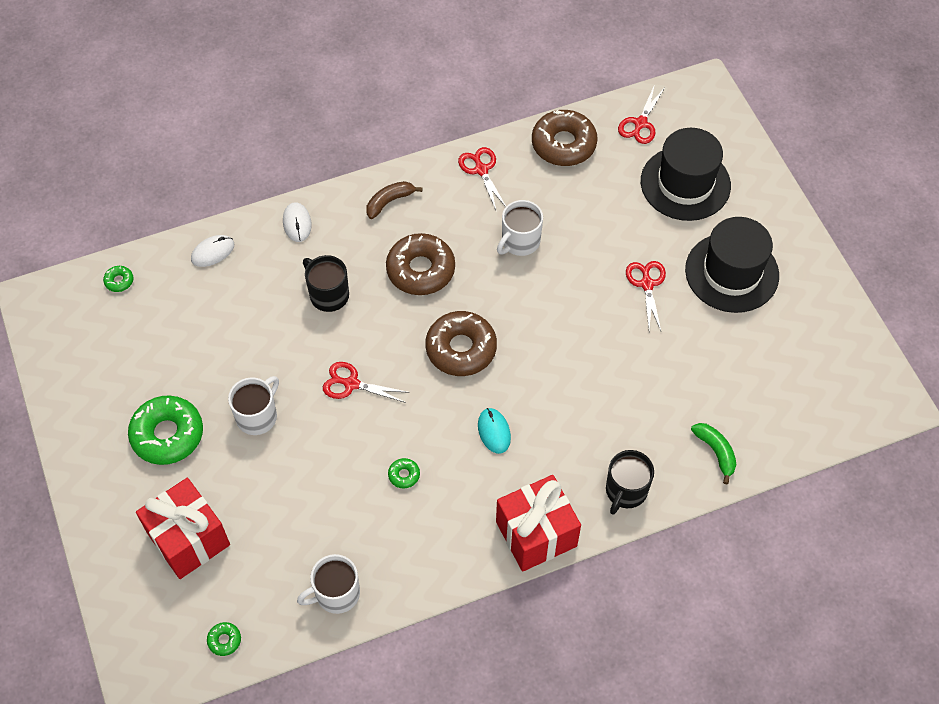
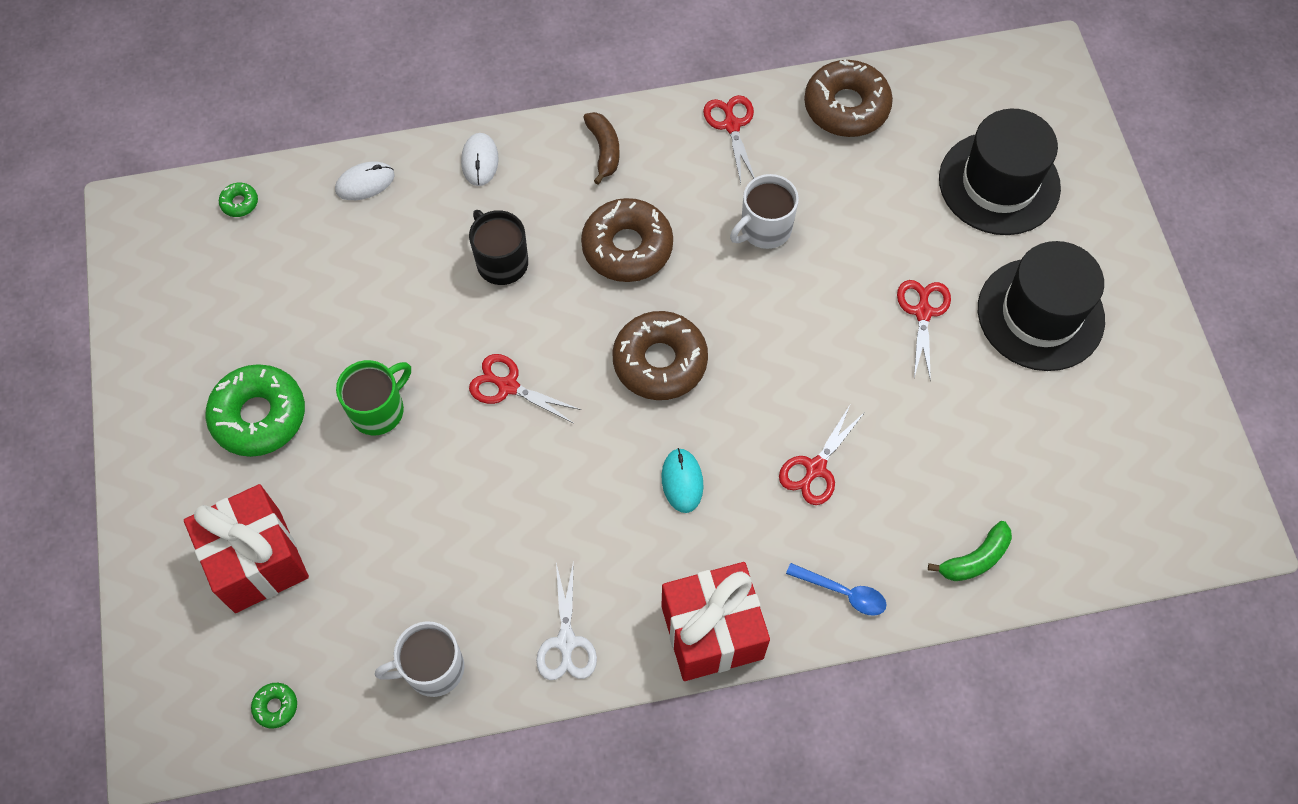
camera: 10 degrees right, 5 degrees up
white mug [228,376,279,435] -> green mug [336,360,411,435]
brown banana [366,181,423,219] -> brown banana turned 105 degrees clockwise [583,112,620,184]
green donut [388,458,420,488] -> none
black mug [606,450,654,515] -> blue spoon [786,563,887,616]
red scissors [618,84,664,144] -> red scissors moved to [779,405,865,505]
green banana [691,423,736,484] -> green banana turned 75 degrees clockwise [928,521,1012,581]
none -> white scissors [536,560,597,680]

